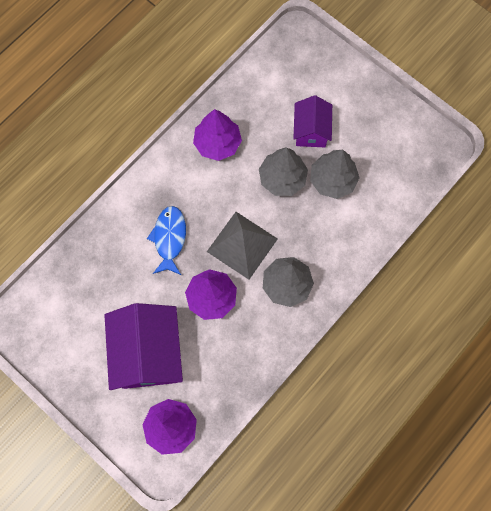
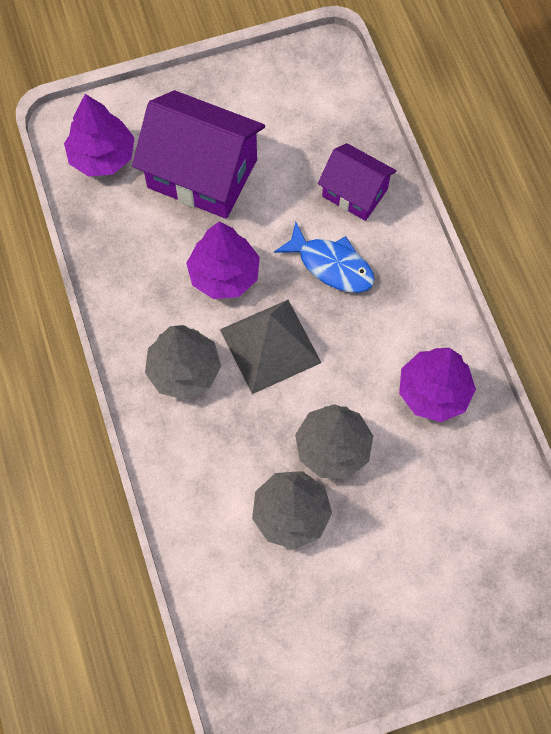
camera: 120 degrees right, 5 degrees down
purple house [293,95,332,147] -> purple house moved to [318,143,396,221]

